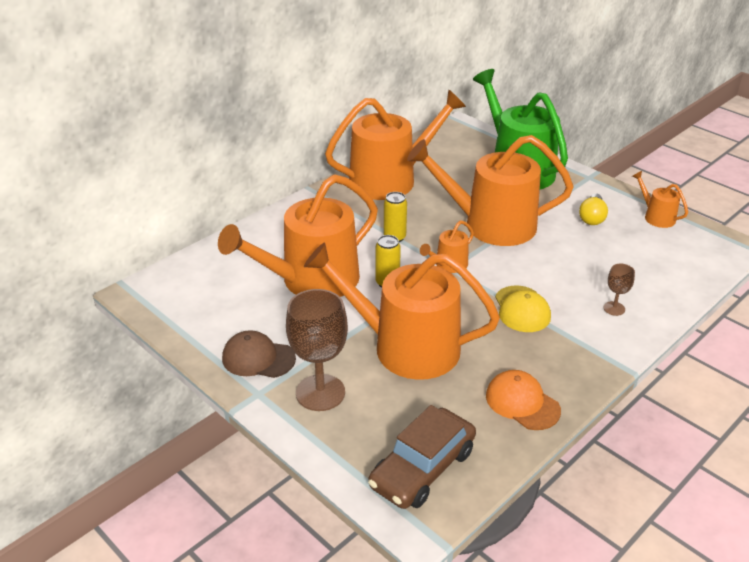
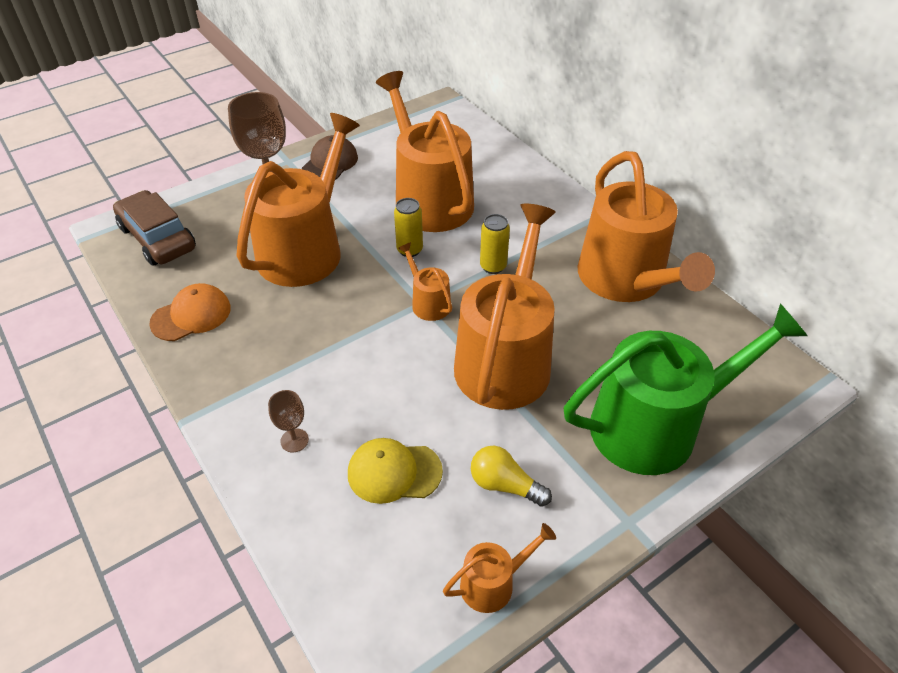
camera: 100 degrees right, 10 degrees up
yellow cap [495,286,551,332] -> yellow cap moved to [348,438,443,504]

